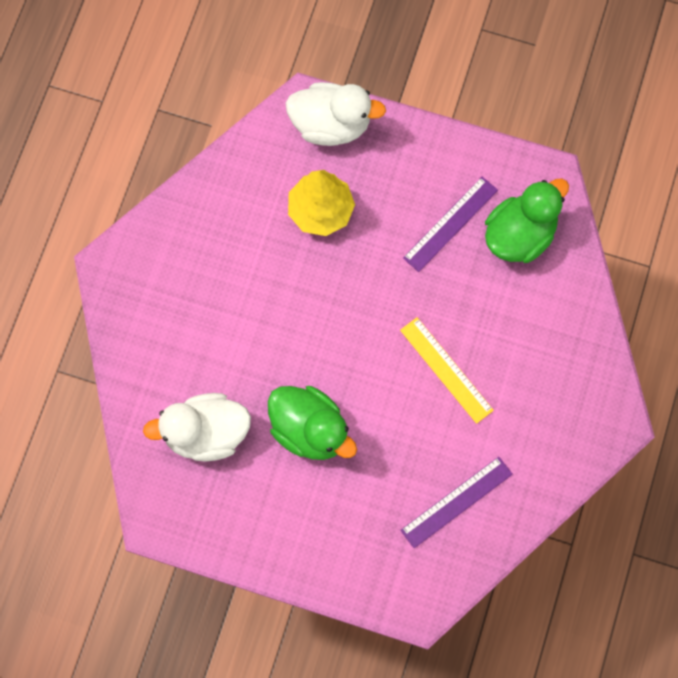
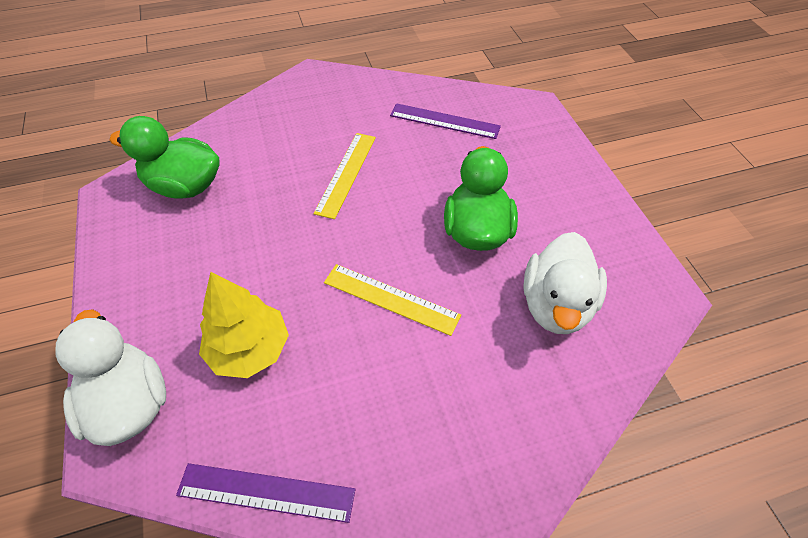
camera: 125 degrees left, 20 degrees down
white duck [143,393,251,462] -> white duck turned 60 degrees clockwise [523,232,607,334]
purple ruler [403,177,498,272] -> purple ruler moved to [176,463,355,523]
none -> yellow ruler [324,264,461,336]

